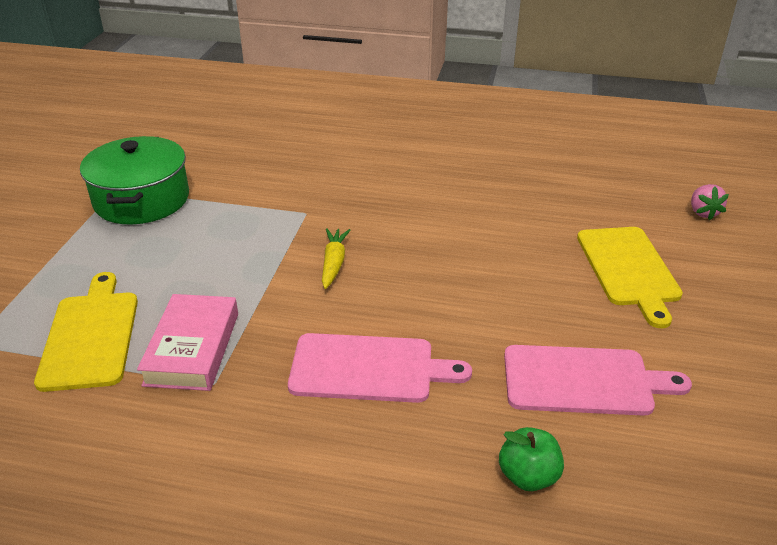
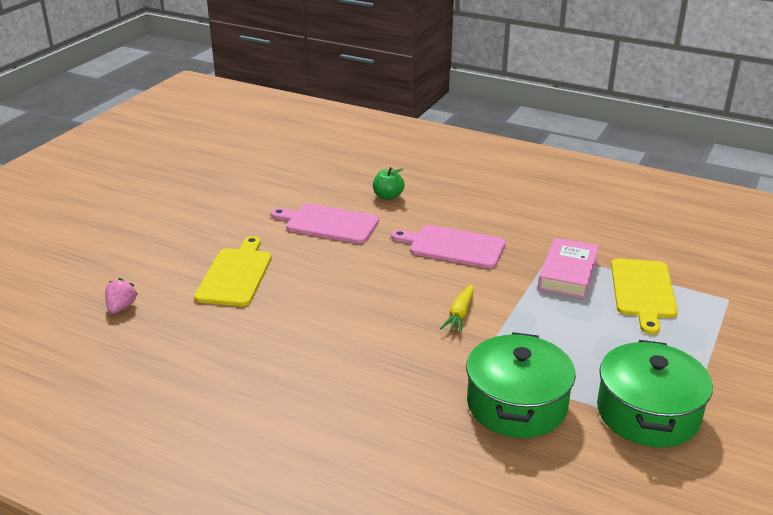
camera: 165 degrees left, 5 degrees down
none -> green pot [466,332,576,438]

